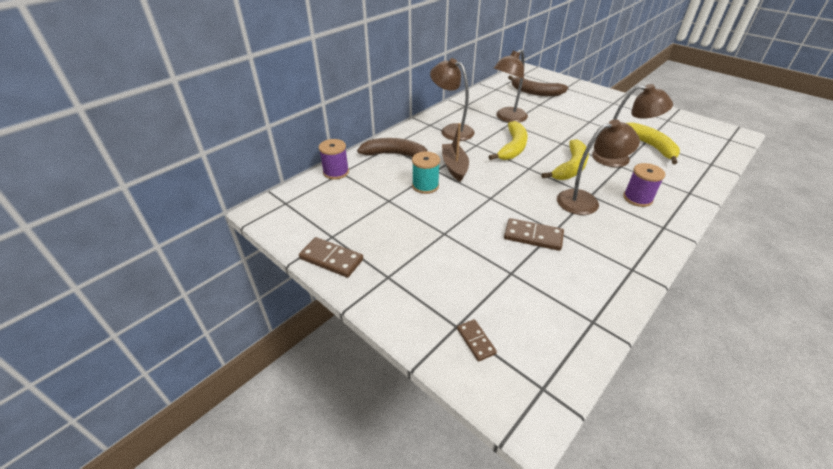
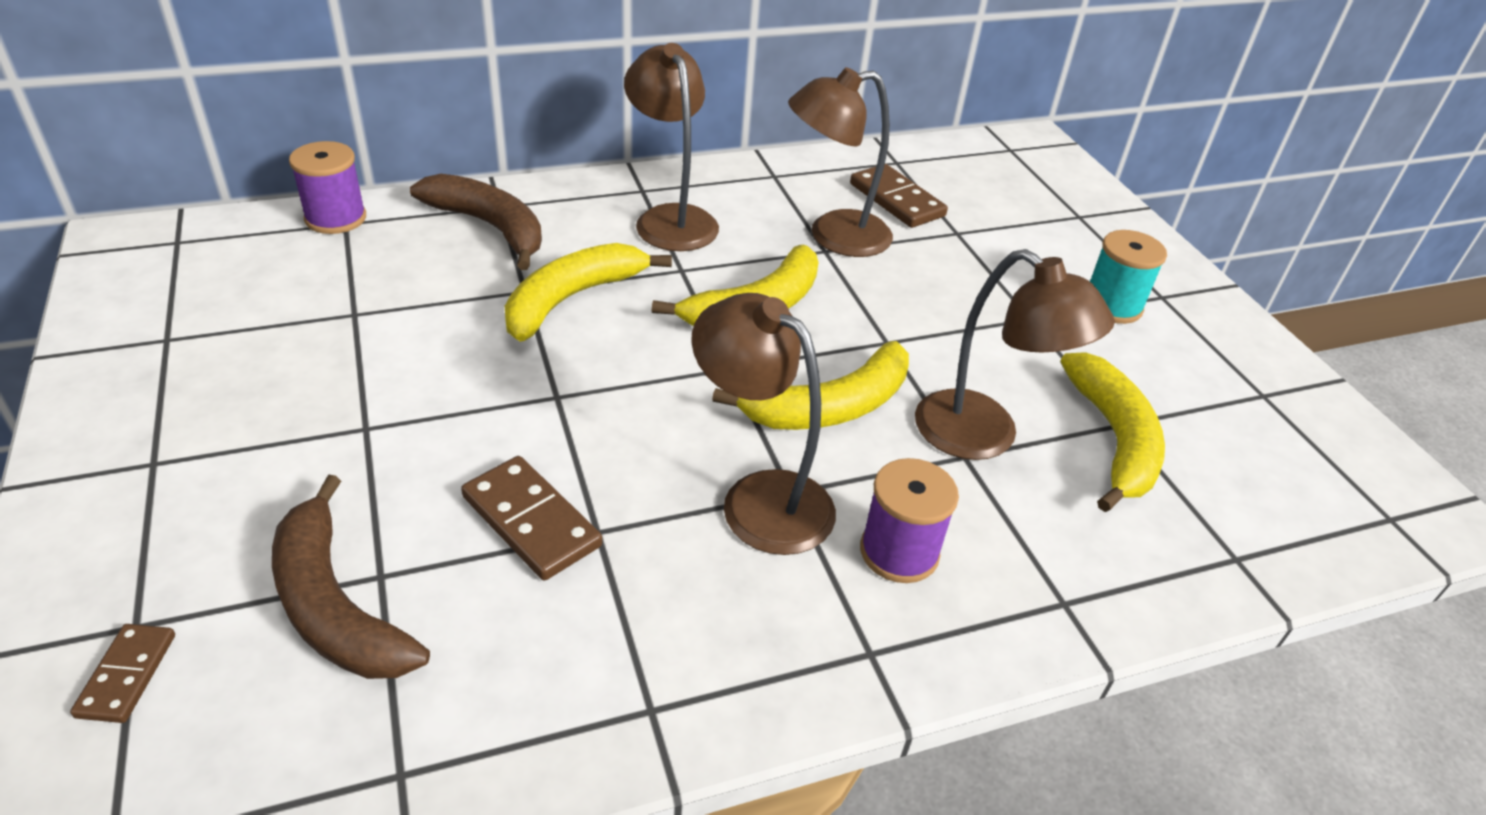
camera: 25 degrees right, 0 degrees up
brown domino [299,237,363,278] -> brown domino moved to [850,164,948,228]
turquoise spool [412,152,440,194] -> turquoise spool moved to [1090,230,1167,324]
brown boat [442,123,469,182] -> yellow banana [505,243,672,342]
brown banana [508,75,568,96] -> brown banana moved to [272,475,430,679]
brown lamp [557,119,640,215] -> brown lamp turned 150 degrees counterclockwise [691,293,836,555]

